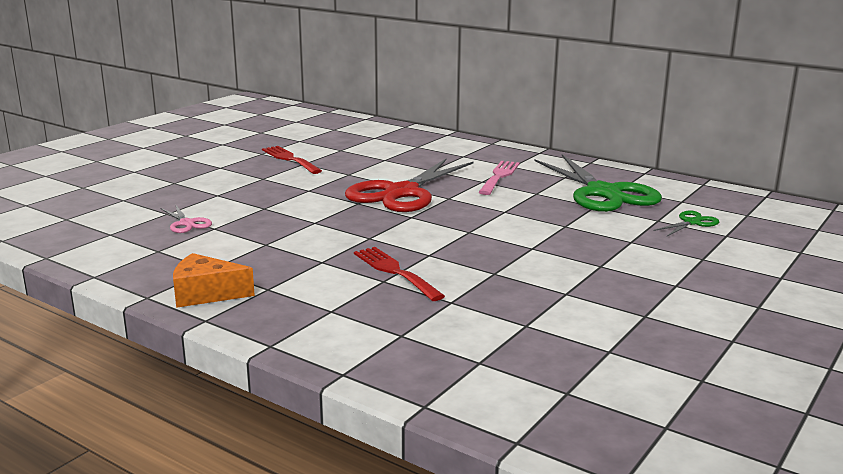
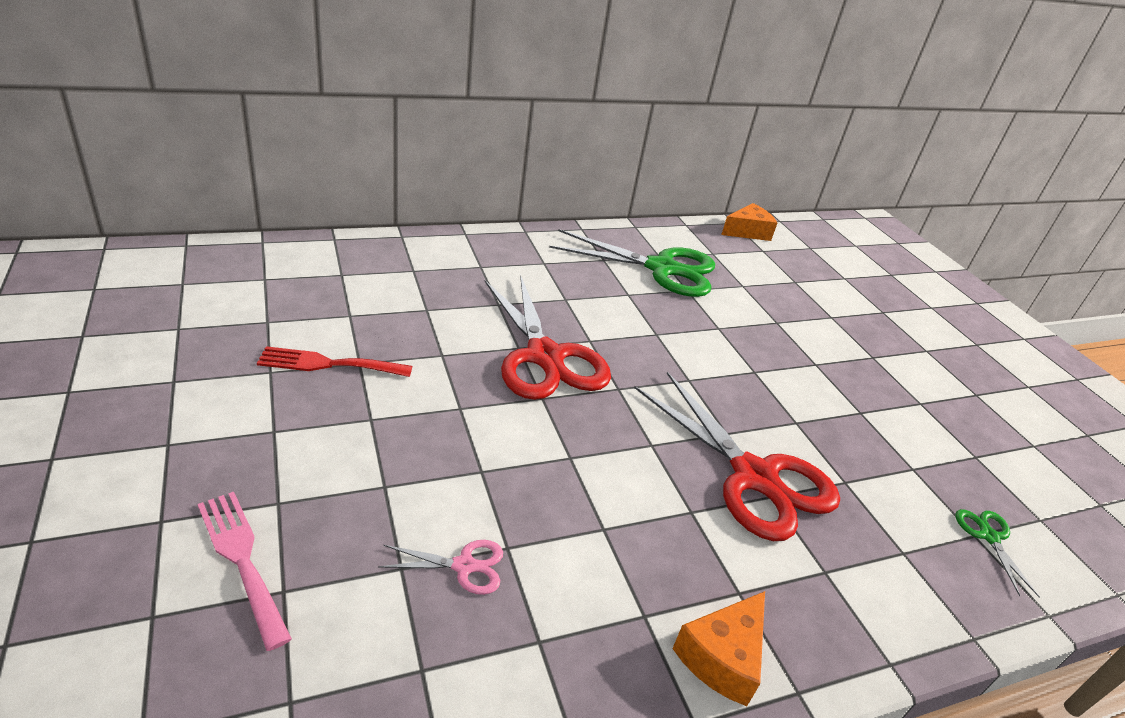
camera: 60 degrees left, 15 degrees up
red fork [354,247,445,301] -> red scissors [634,372,840,541]
pink fork [479,161,520,195] -> pink fork moved to [197,492,292,651]
green scissors [653,211,719,236] -> green scissors moved to [955,509,1040,598]
none -> orange cheese [721,203,778,241]

